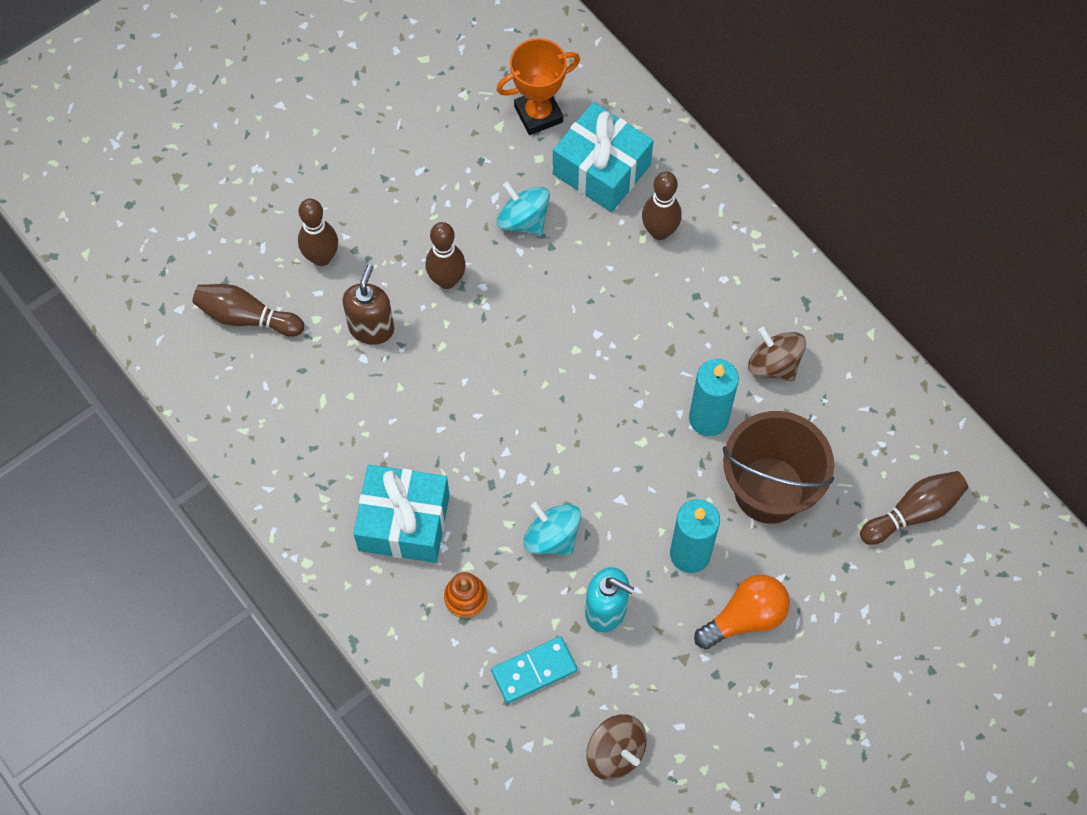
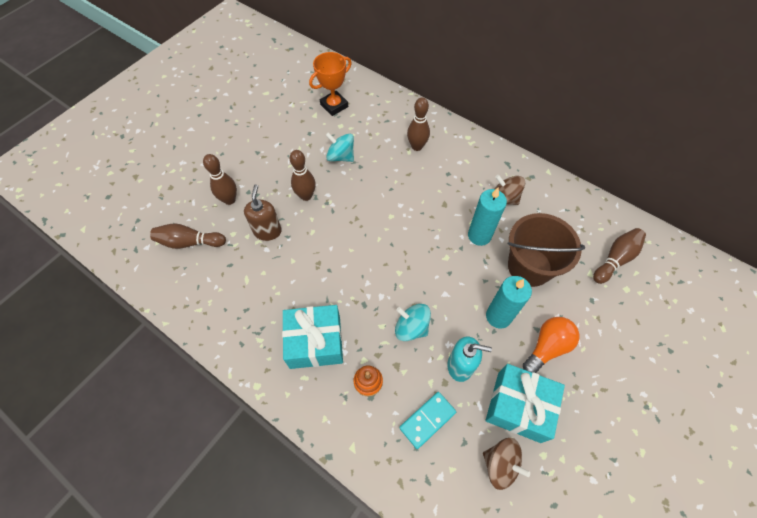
camera: 15 degrees left, 5 degrees down
turquoise gift [553,102,653,212] -> turquoise gift moved to [486,364,565,443]

